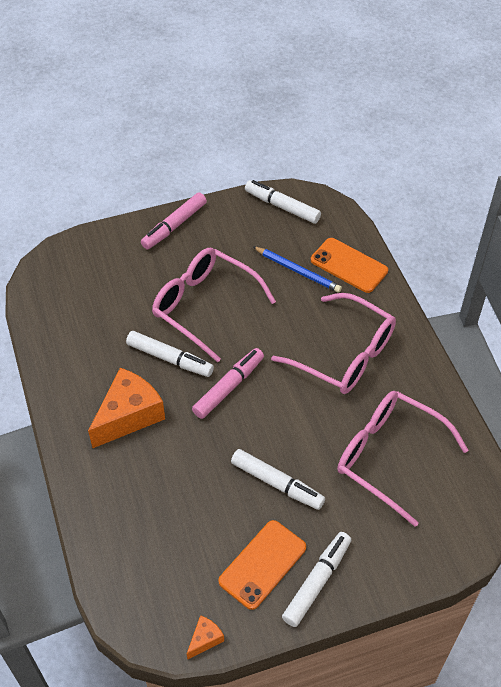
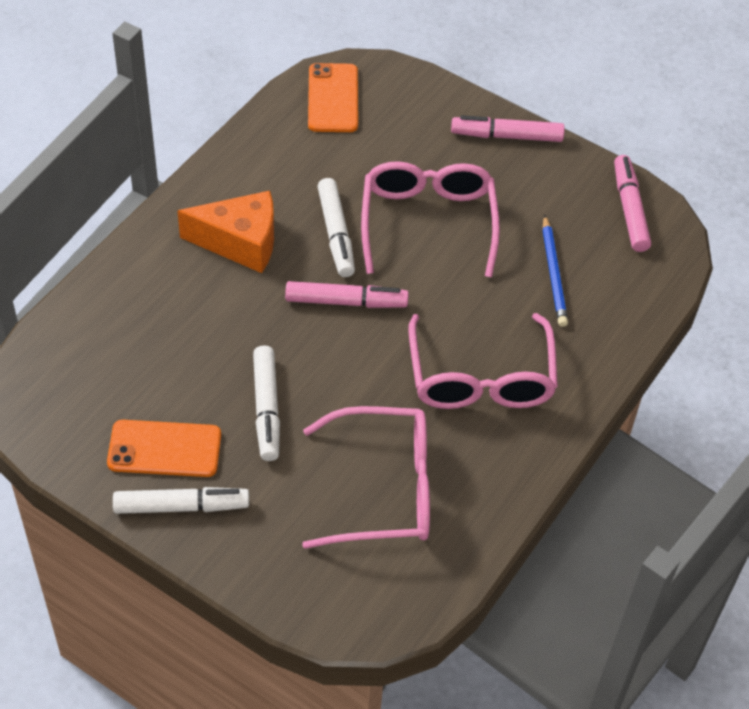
camera: 50 degrees right, 0 degrees up
orange cheese [187,615,224,660] -> none
white marker [245,180,321,224] -> pink marker [614,155,651,252]
orange phone [311,238,388,293] -> orange phone moved to [308,63,358,132]
pink glasses [337,391,468,527] -> pink glasses turned 90 degrees clockwise [302,406,430,549]

